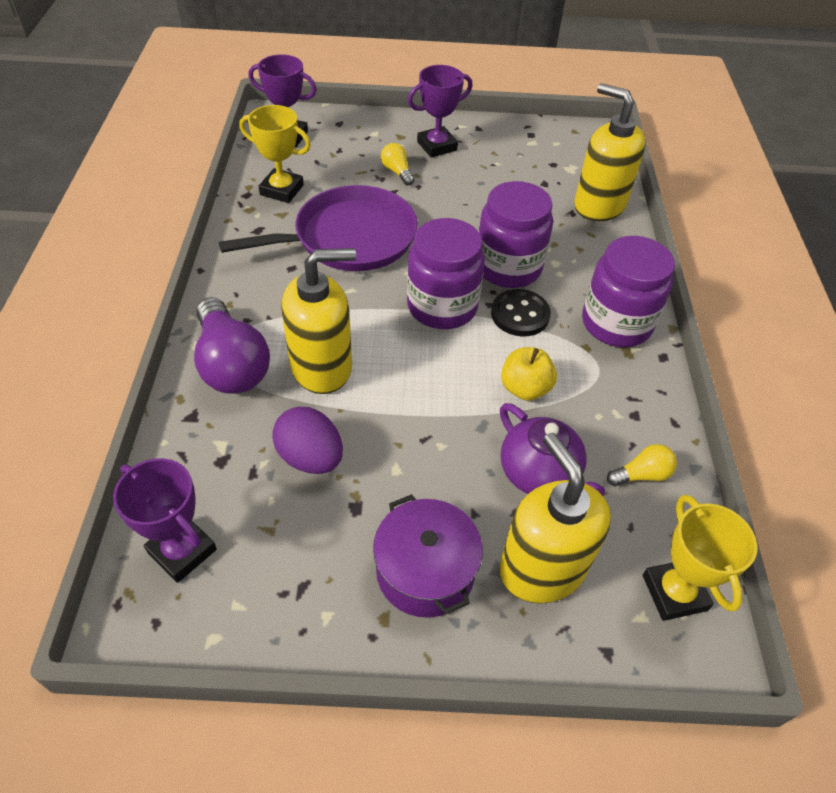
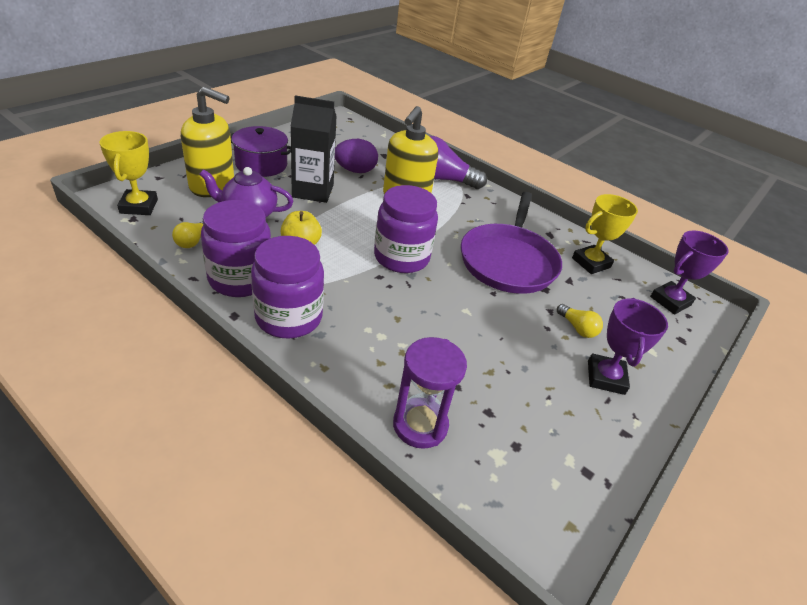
camera: 125 degrees right, 10 degrees down
purple trophy [113,458,217,583] -> none
yellow light bulb [381,143,414,186] -> yellow light bulb turned 45 degrees clockwise [557,304,603,338]
purple jar [478,181,553,288] -> purple jar moved to [201,200,271,297]
black button [491,289,551,336] -> none
yellow soap dispenser [574,83,646,221] -> purple hourglass [393,337,467,449]
yellow trophy [643,494,757,621] -> yellow trophy turned 60 degrees clockwise [100,131,158,215]
none -> black carton [291,96,337,203]

